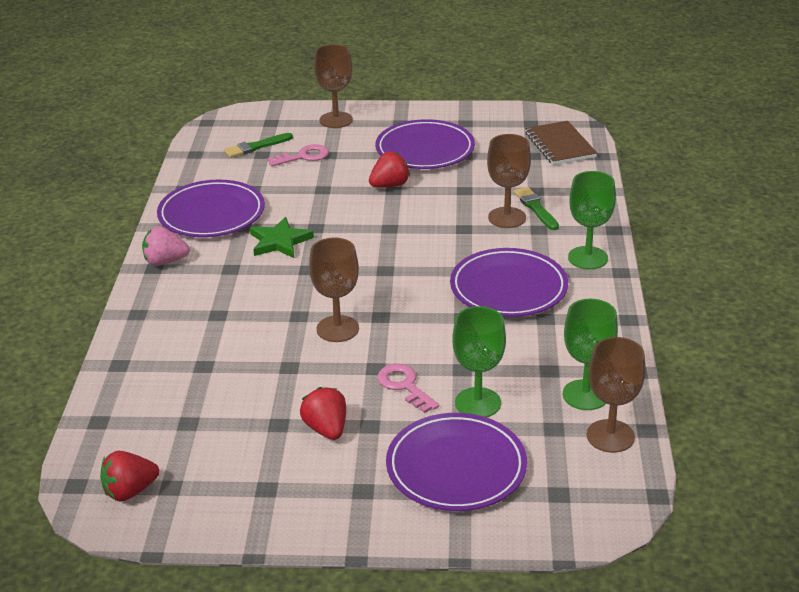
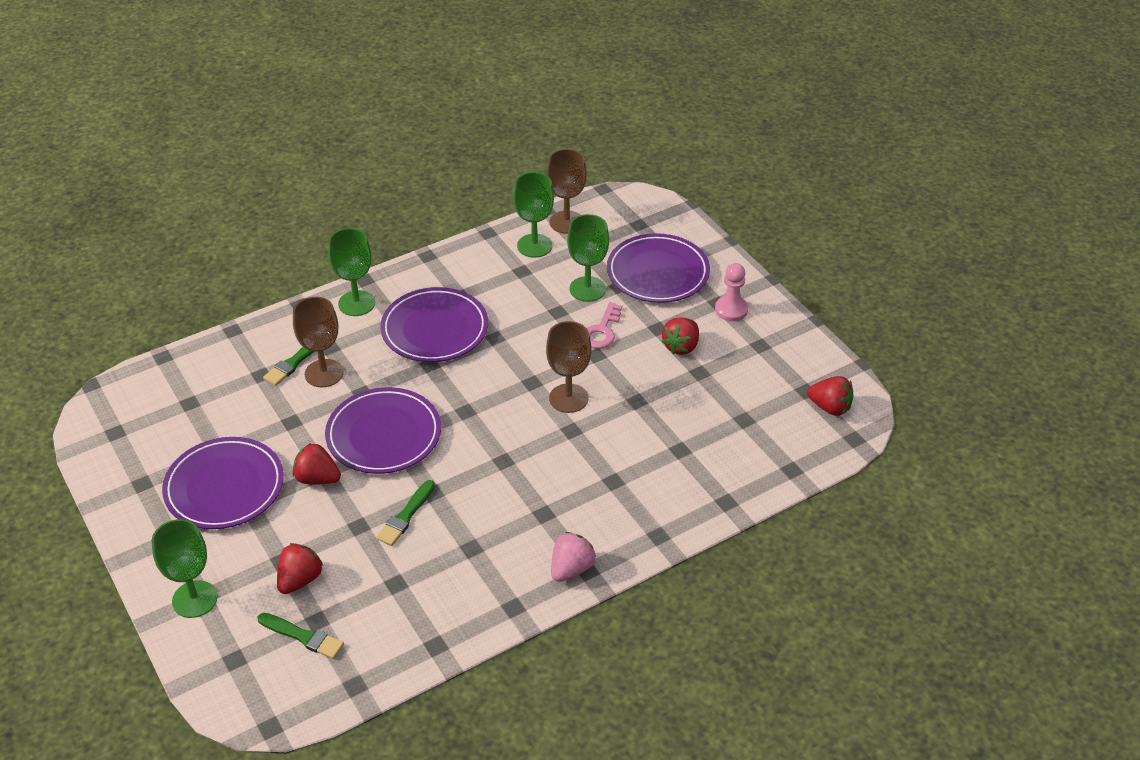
camera: 125 degrees left, 10 degrees up
pink strawberry [142,226,190,266] -> pink strawberry turned 105 degrees counterclockwise [551,532,596,582]
purple plate [157,180,265,237] -> purple plate moved to [325,387,441,474]
green star [250,217,314,258] -> none
pink key [268,144,329,166] -> red strawberry [277,543,323,594]
brown goblet [314,44,353,128] -> green goblet [151,519,217,618]
brown notebook [525,121,597,165] -> none
none -> green brush [376,480,435,546]
none -> pink pawn [715,263,748,321]

